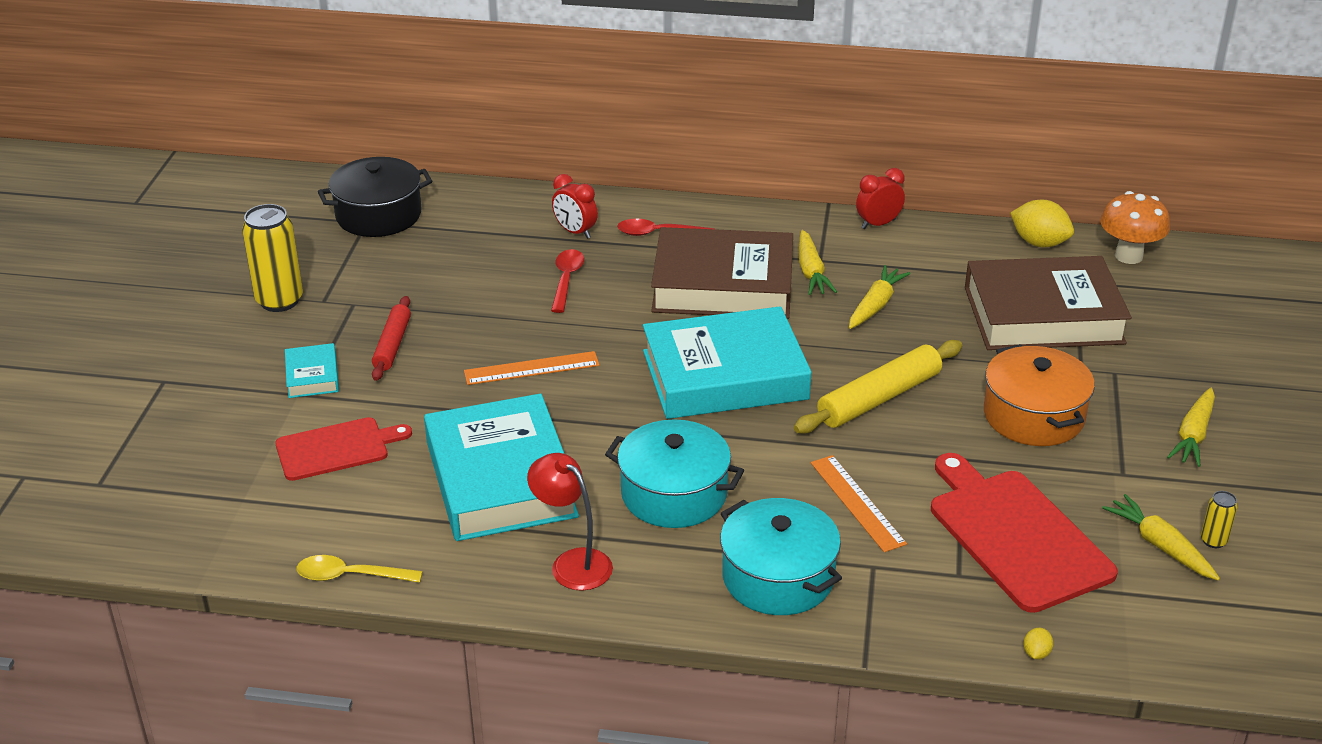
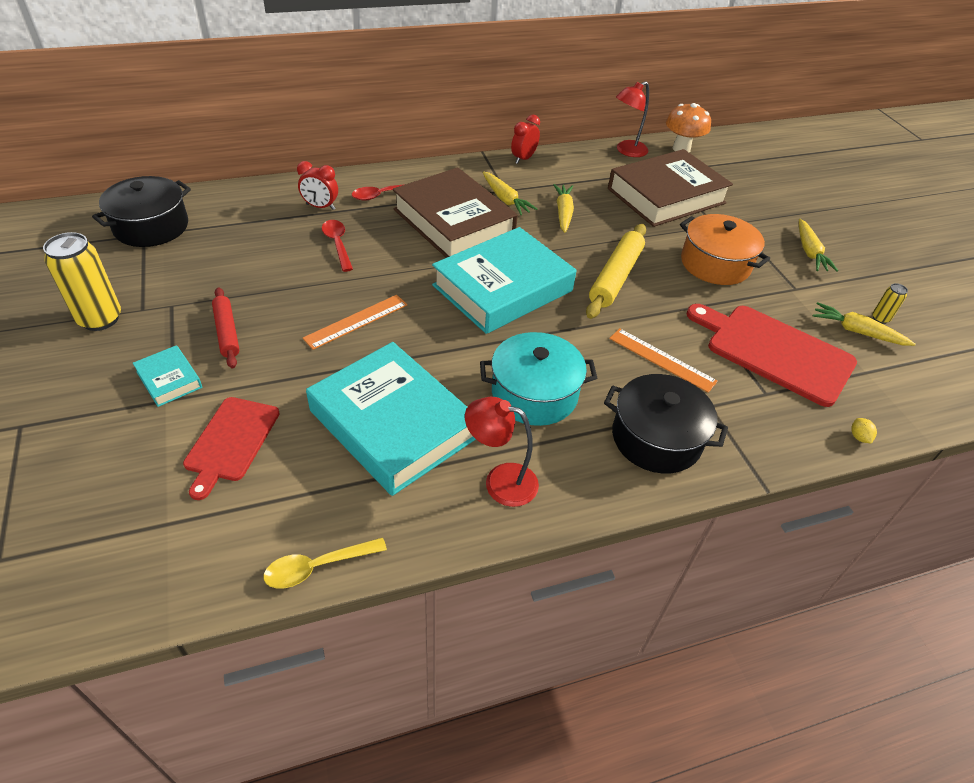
camera: 30 degrees left, 10 degrees up
red cutting board [275,417,412,481] -> red cutting board turned 150 degrees clockwise [183,397,280,500]
brown book [651,227,793,319] -> brown book turned 75 degrees clockwise [393,167,518,258]
turquoise pot [720,498,842,615] -> black pot [604,374,728,474]
yellow lemon [1010,200,1074,247] -> red lamp [616,81,649,157]

